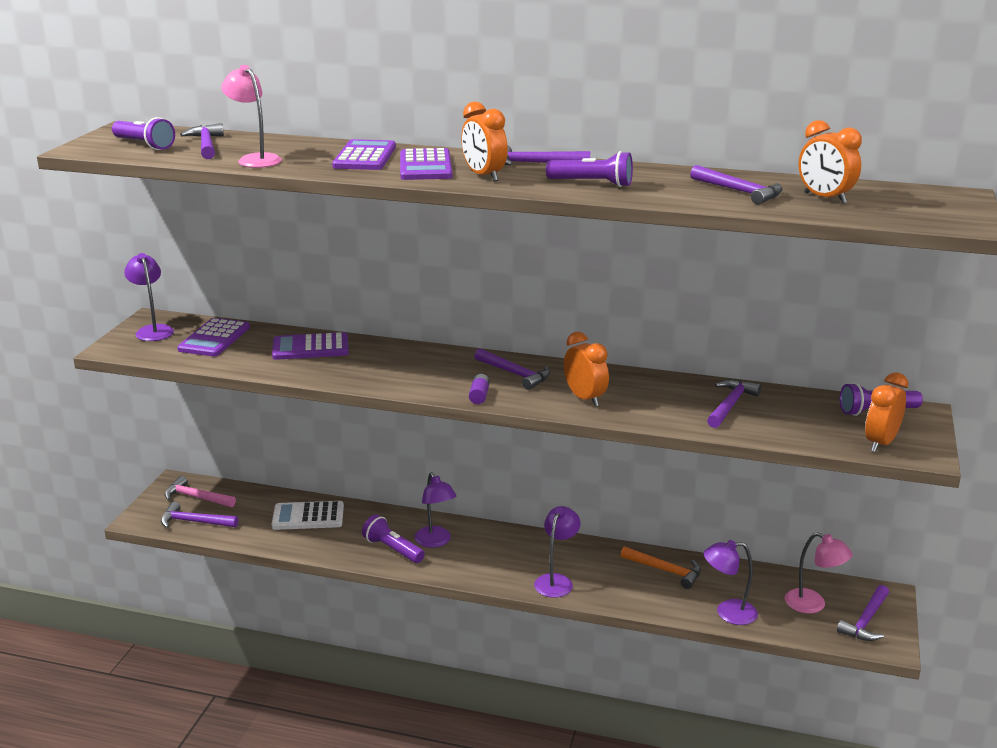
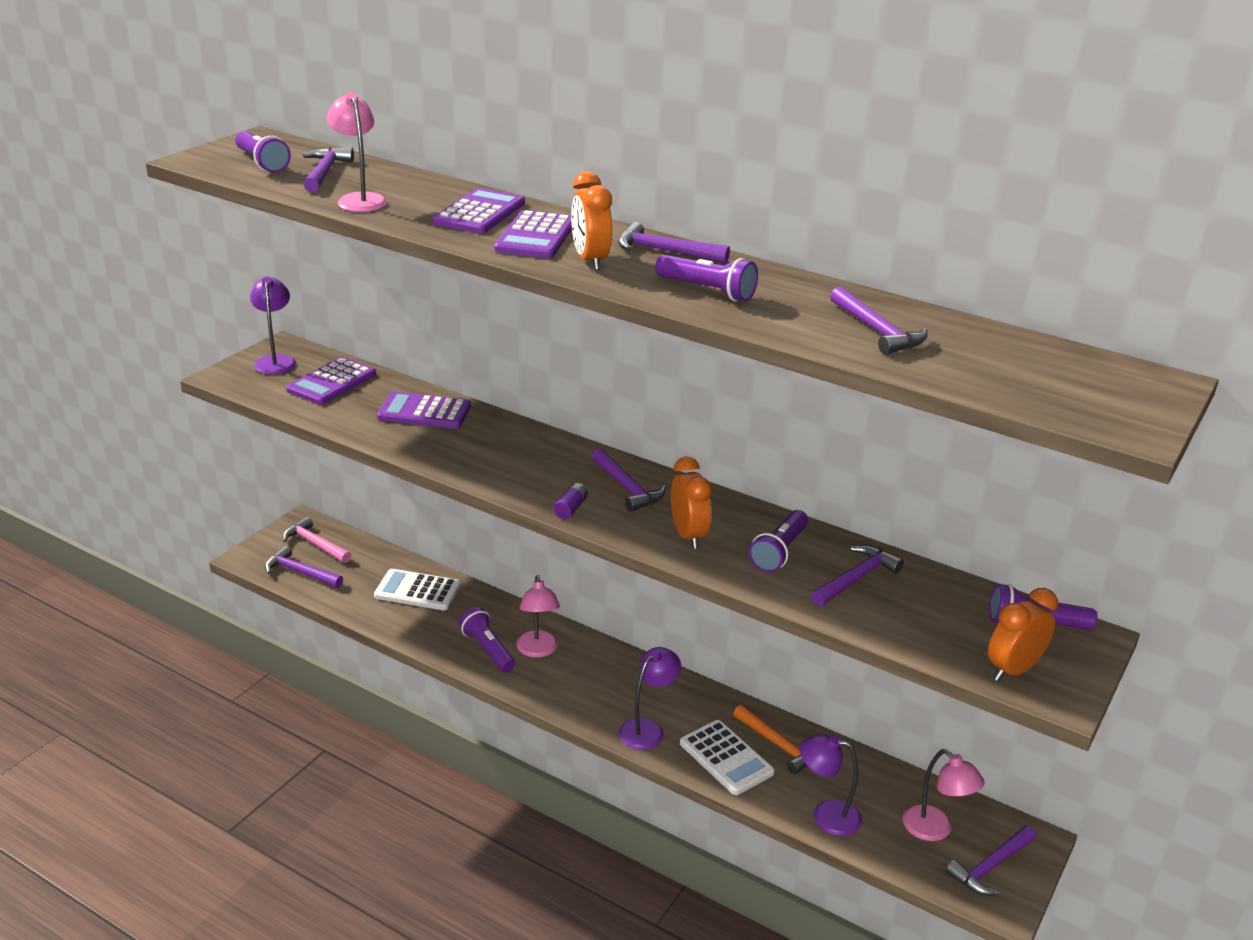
camera: 15 degrees right, 5 degrees up
purple lamp [414,472,456,548] -> pink lamp [516,575,560,658]
orange clock [799,120,862,204] -> none
none -> white calculator [680,720,774,795]
none -> purple flashlight [749,510,808,572]

